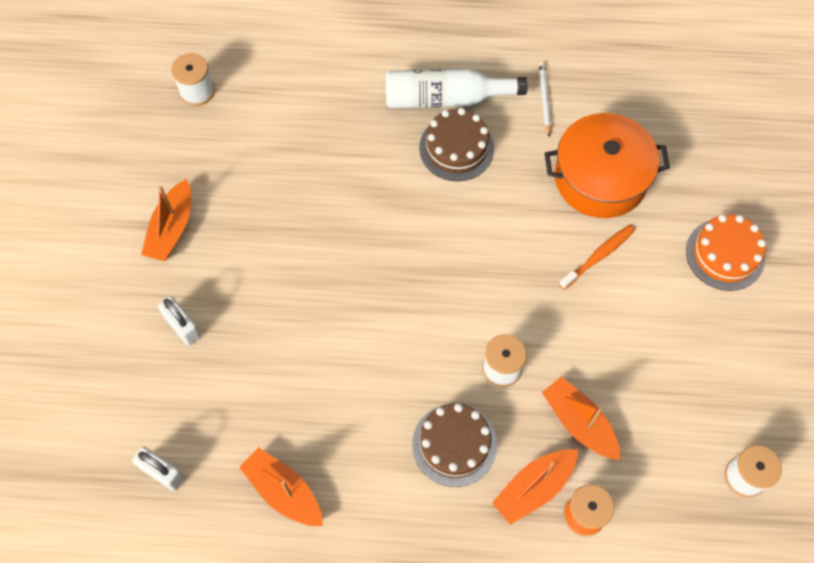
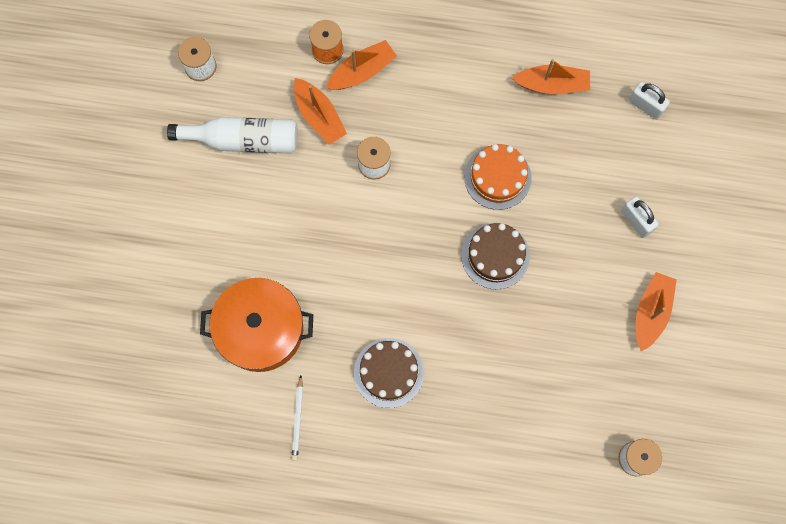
camera: 175 degrees left, 10 degrees up
orange boat [239,447,323,526] -> orange boat turned 45 degrees counterclockwise [512,59,590,94]
white bottle [386,69,528,108] -> white bottle moved to [167,117,298,154]
brown cake [412,403,497,487] -> brown cake moved to [461,223,530,289]
orange toothbrush [559,225,635,290] -> none
orange cake [686,214,766,291] -> orange cake moved to [464,144,532,210]

